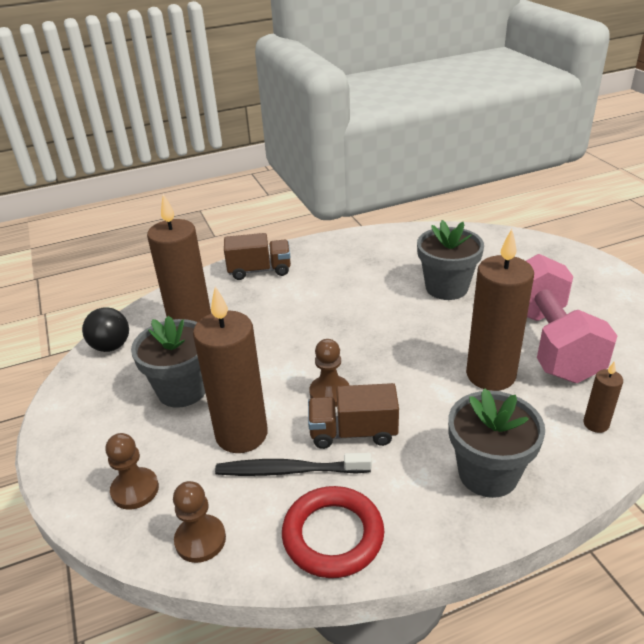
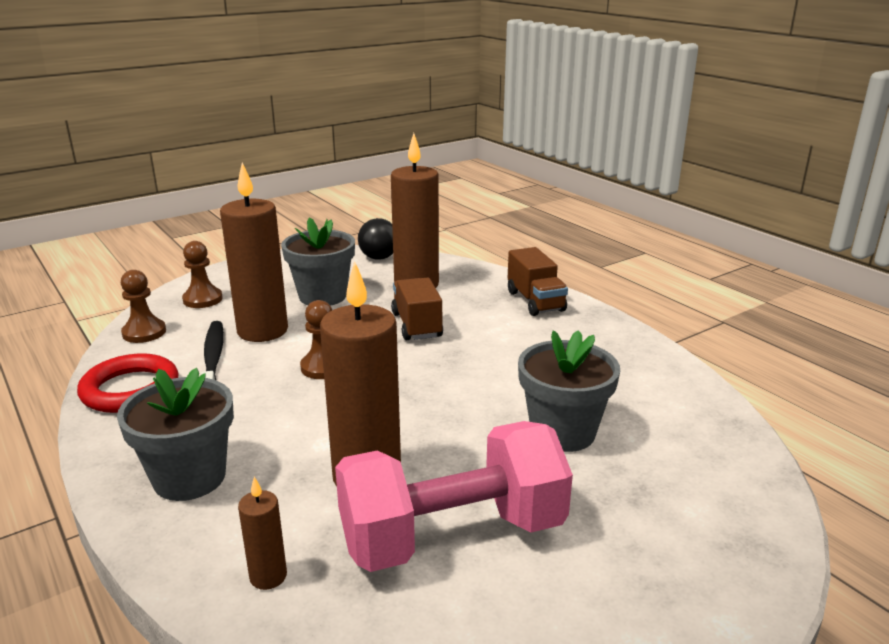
camera: 75 degrees right, 10 degrees down
brown truck [308,383,399,449] -> brown truck moved to [391,277,443,340]

